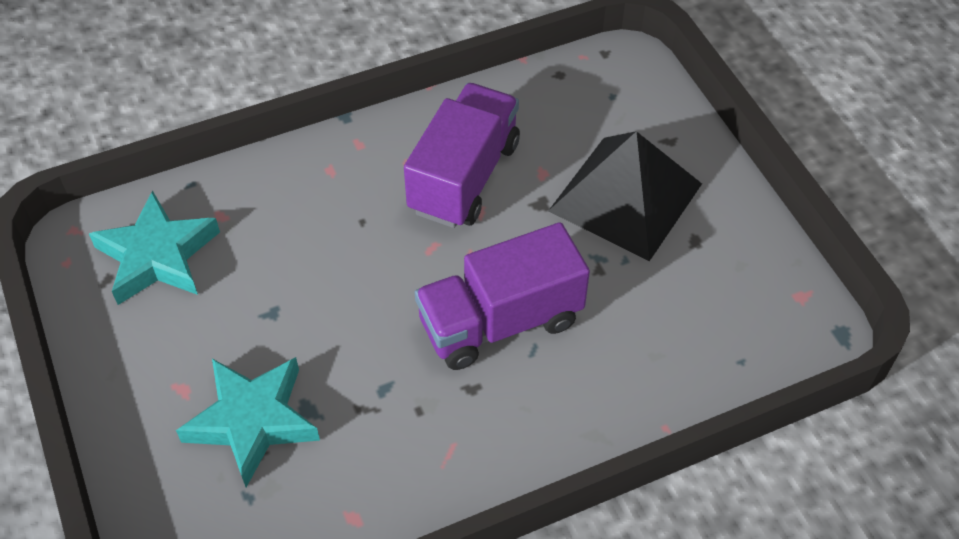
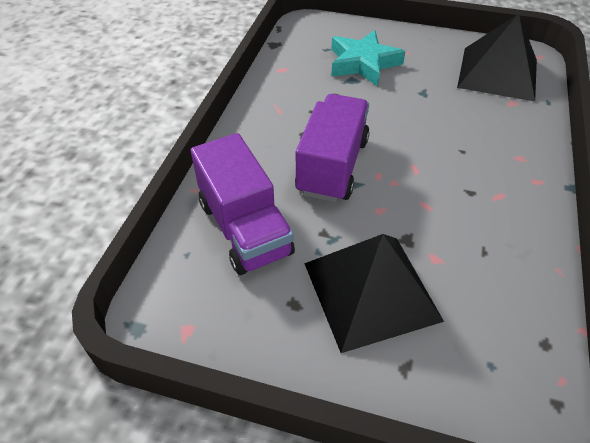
camera: 130 degrees right, 5 degrees down
turquoise star [89,190,220,305] -> black pyramid [457,13,537,102]
purple truck [404,83,520,228] -> purple truck moved to [191,133,295,275]

